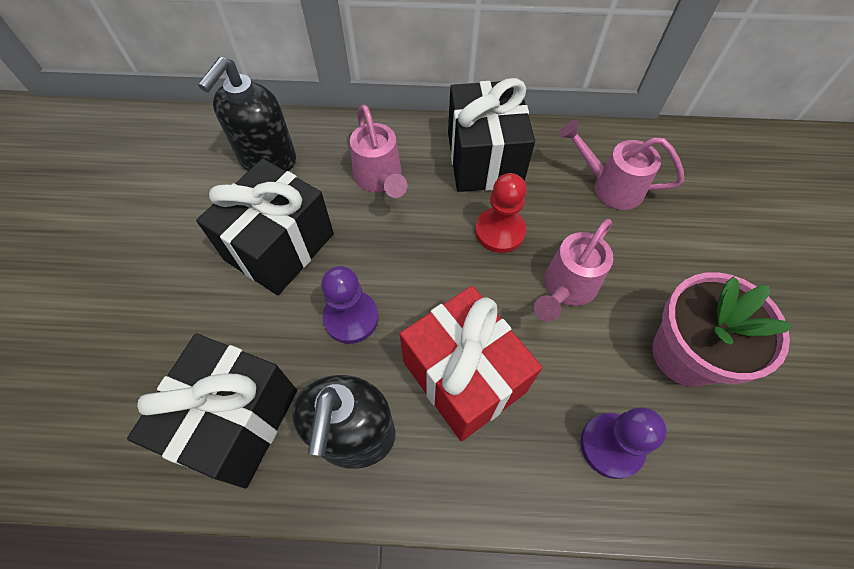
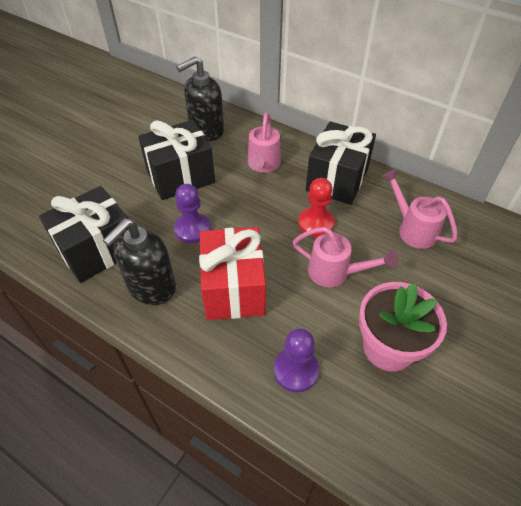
camera: 30 degrees right, 10 degrees down
pink watering can [534,219,614,322] -> pink watering can turned 135 degrees counterclockwise [293,227,398,287]

